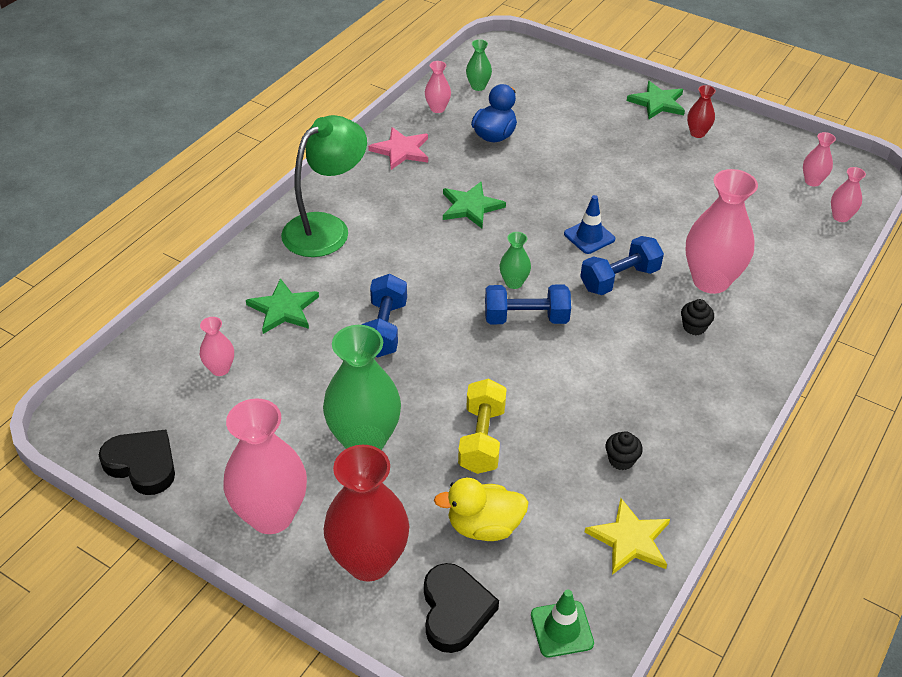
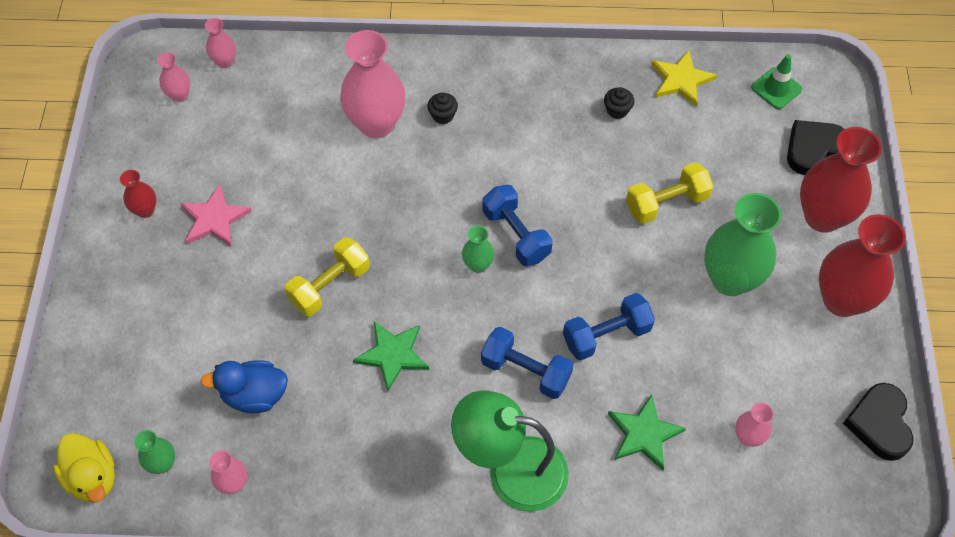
camera: 120 degrees left, 15 degrees up
pink vase [223,398,307,534] -> red vase [819,214,906,317]
pink star [368,127,428,170] -> pink star moved to [180,184,252,246]
yellow duck [434,478,529,541] -> yellow duck moved to [53,433,115,503]
blue traffic cone [564,195,615,254] -> none
blue dumbbell [580,236,664,295] -> blue dumbbell moved to [481,327,573,399]
green star [627,81,685,119] -> none
none -> yellow dumbbell [285,237,370,316]

